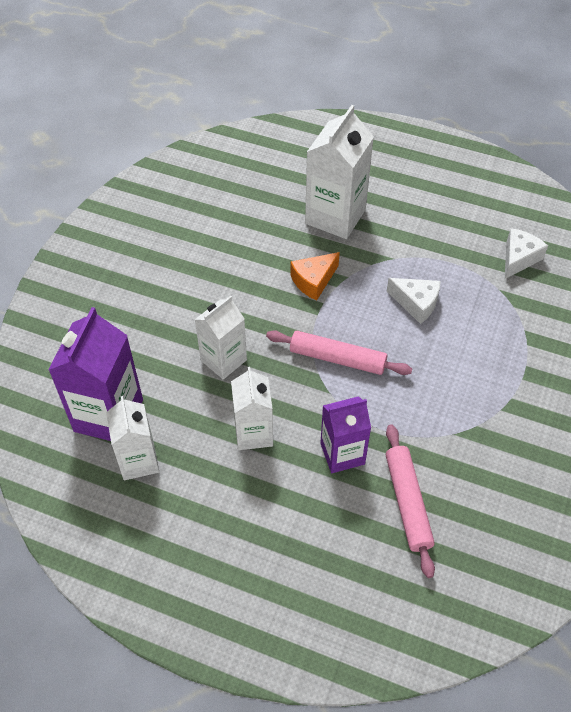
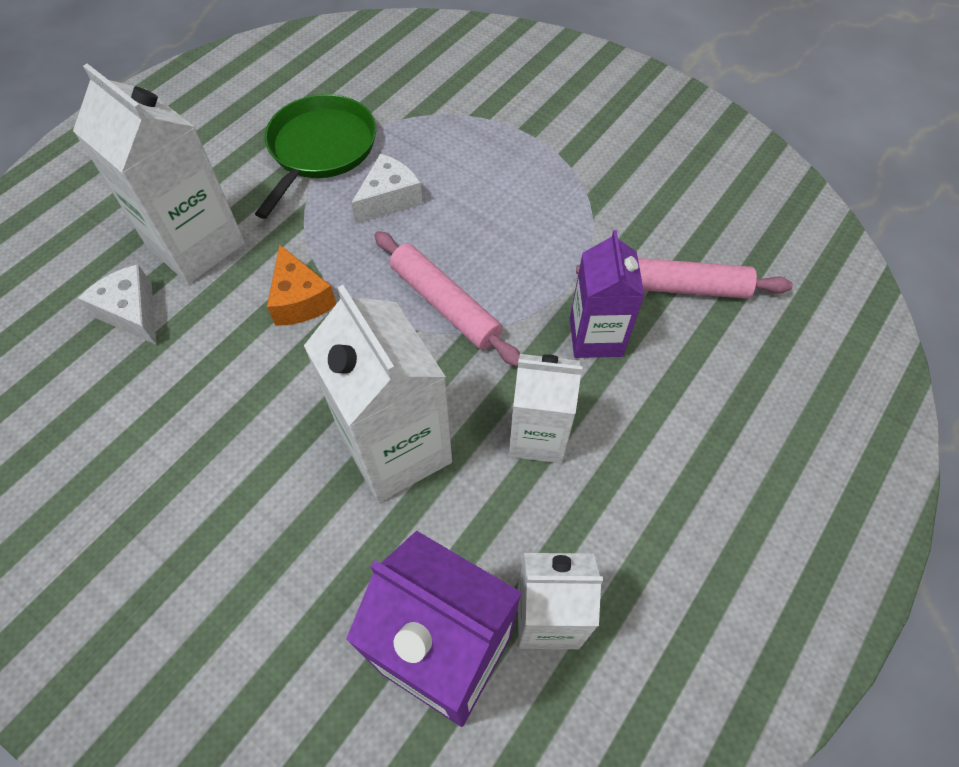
camera: 75 degrees left, 5 degrees up
white carton [195,296,247,380] -> white carton [304,285,452,503], size x1.56
pink rolling pin [266,330,412,375] -> pink rolling pin turned 75 degrees counterclockwise [374,231,520,367]
white cheese [505,228,548,279] -> white cheese moved to [78,264,156,344]
none -> green pan [255,94,376,219]

